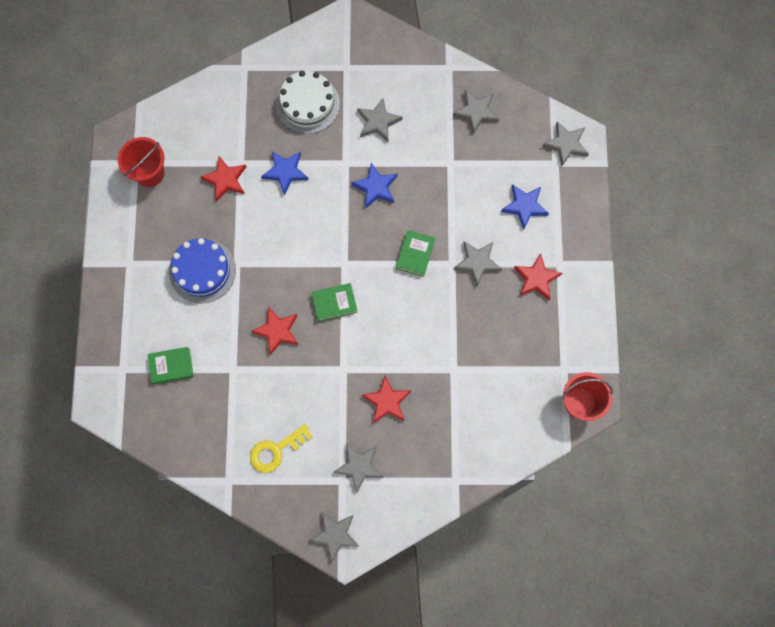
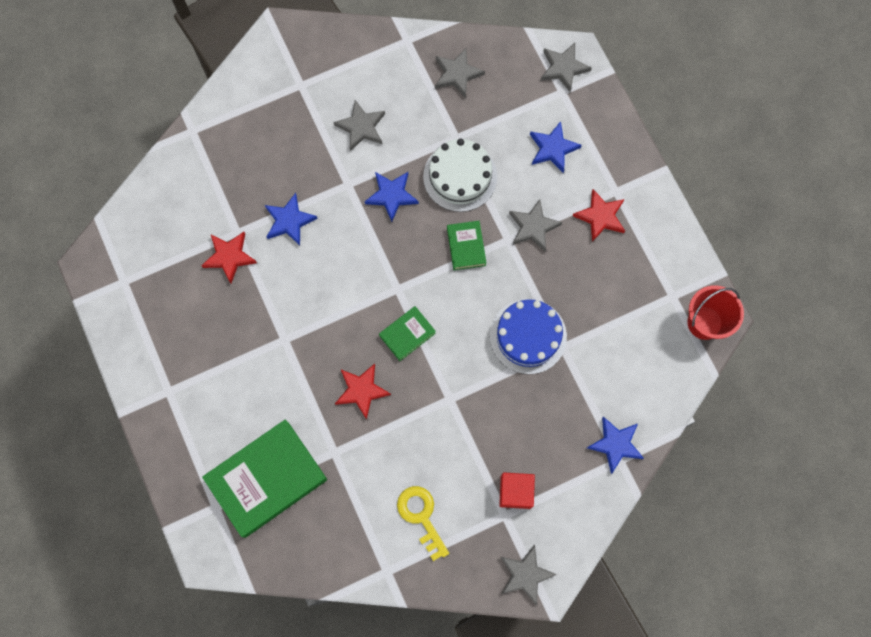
camera: 25 degrees left, 0 degrees up
red bucket [118,137,165,187] -> none
green book [147,347,194,384] -> green book [202,419,327,538], size x2.07
blue cake [169,238,236,303] -> blue cake moved to [490,299,567,374]
yellow key [250,424,313,473] -> yellow key turned 120 degrees clockwise [397,486,449,561]
white cake [276,71,340,134] -> white cake moved to [423,139,497,212]
grey star [333,444,383,493] -> red cube [499,472,535,509]
red star [362,376,411,423] -> none
none -> blue star [587,417,644,474]

